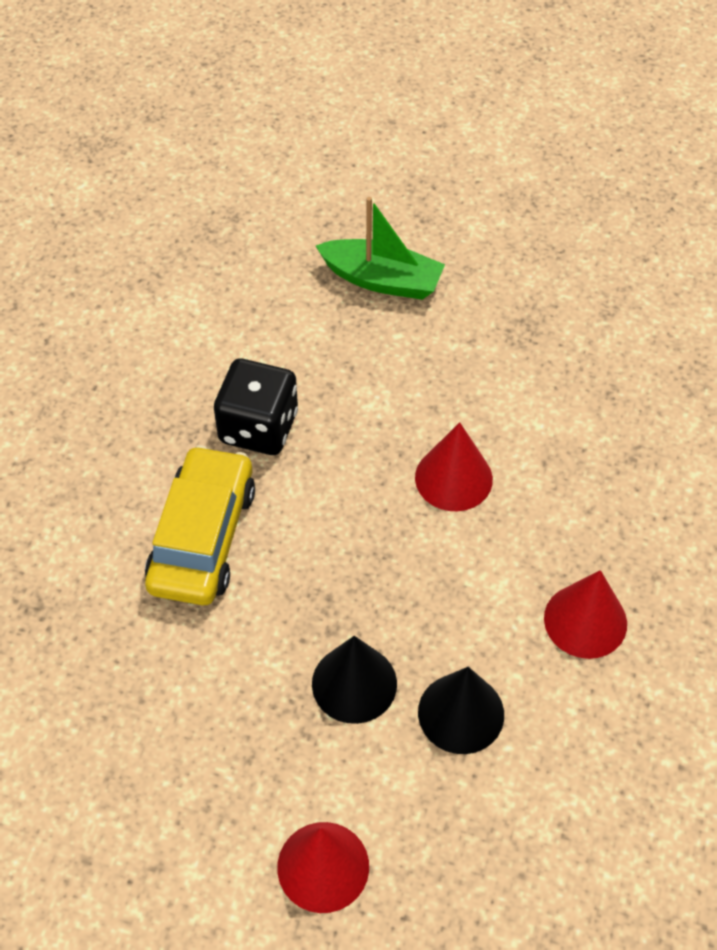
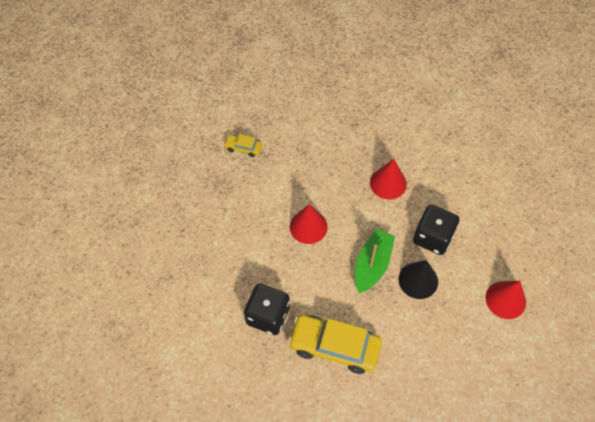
camera: 85 degrees left, 5 degrees up
green boat [316,197,445,300] -> green boat moved to [355,229,395,293]
black cone [418,667,504,754] -> black dice [413,205,459,255]
none -> yellow car [224,134,262,157]

